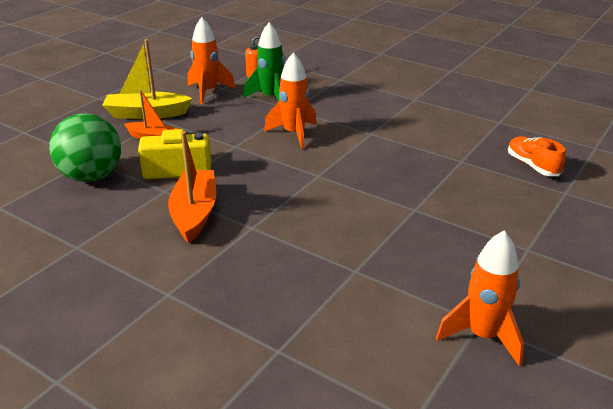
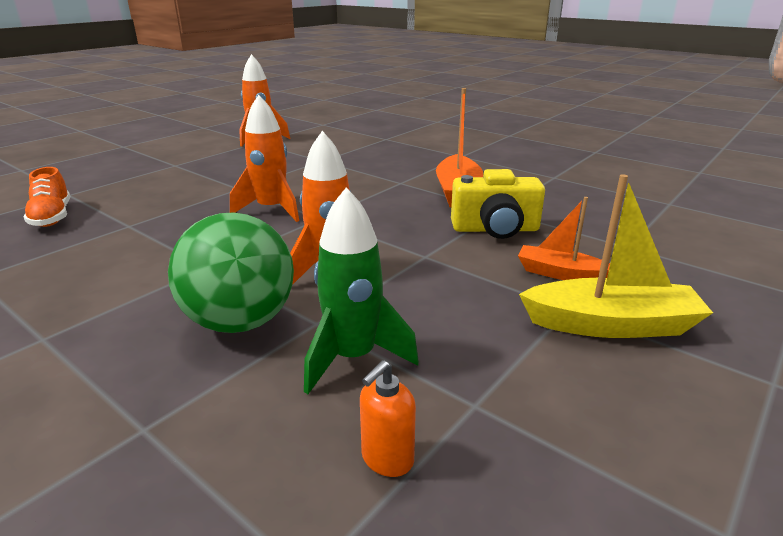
camera: 175 degrees left, 5 degrees down
green ball [49,113,121,182] -> green ball moved to [168,212,294,333]
orange rocket [188,17,235,104] -> orange rocket moved to [230,95,299,222]

